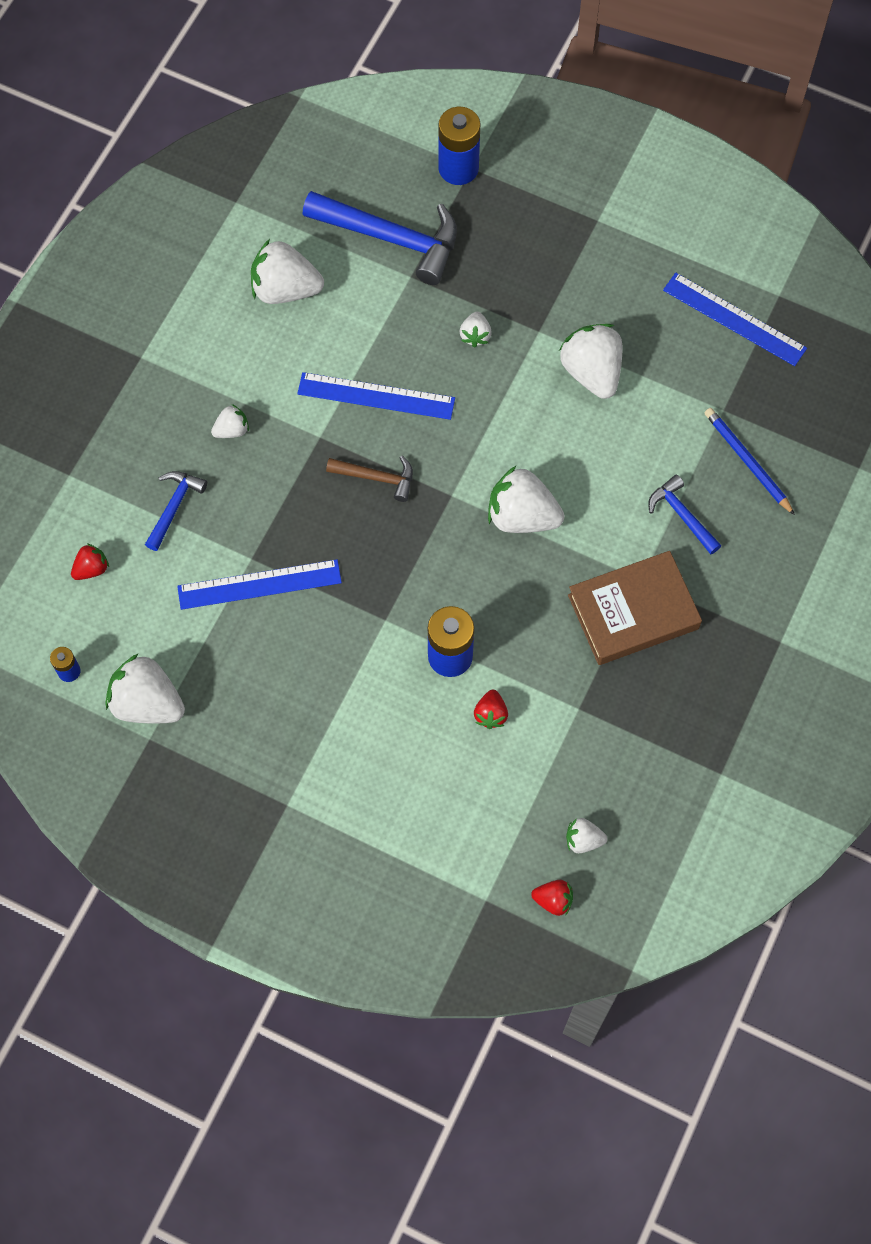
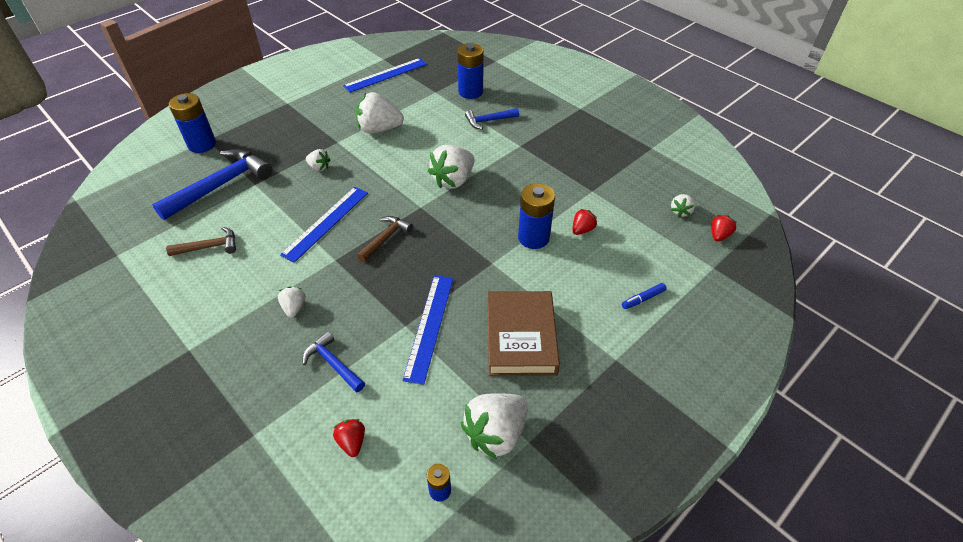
camera: 70 degrees left, 20 degrees down
white strawberry [251,239,324,304] -> brown hammer [166,227,236,256]
red strawberry [474,689,508,729] -> red strawberry turned 75 degrees counterclockwise [572,209,597,235]
brown book [568,551,702,665] -> brown book moved to [487,291,560,376]
blue pencil [705,408,795,515] -> blue battery [457,43,484,99]
none -> blue marker [622,283,667,309]

